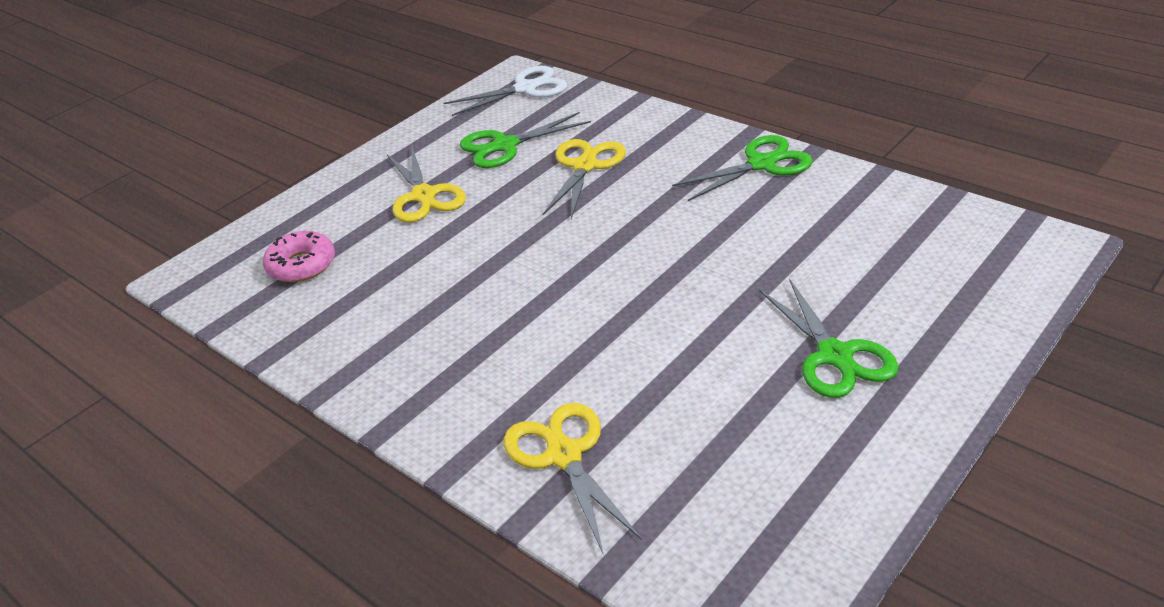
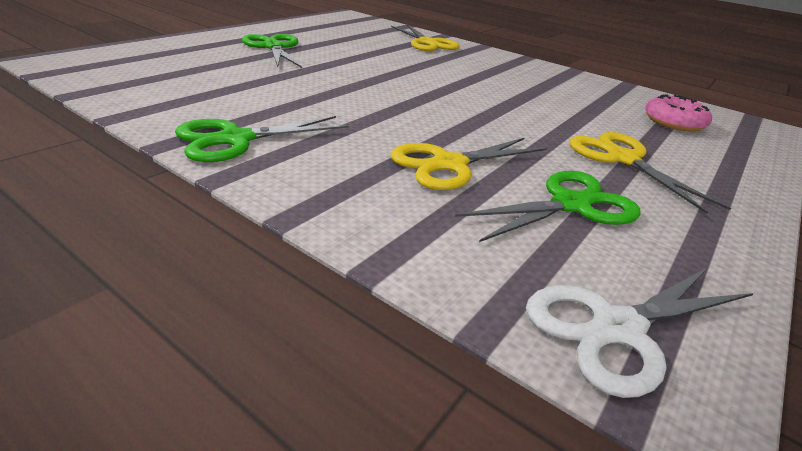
camera: 170 degrees right, 5 degrees down
yellow scissors [542,139,626,219] -> yellow scissors turned 45 degrees clockwise [390,138,547,190]

